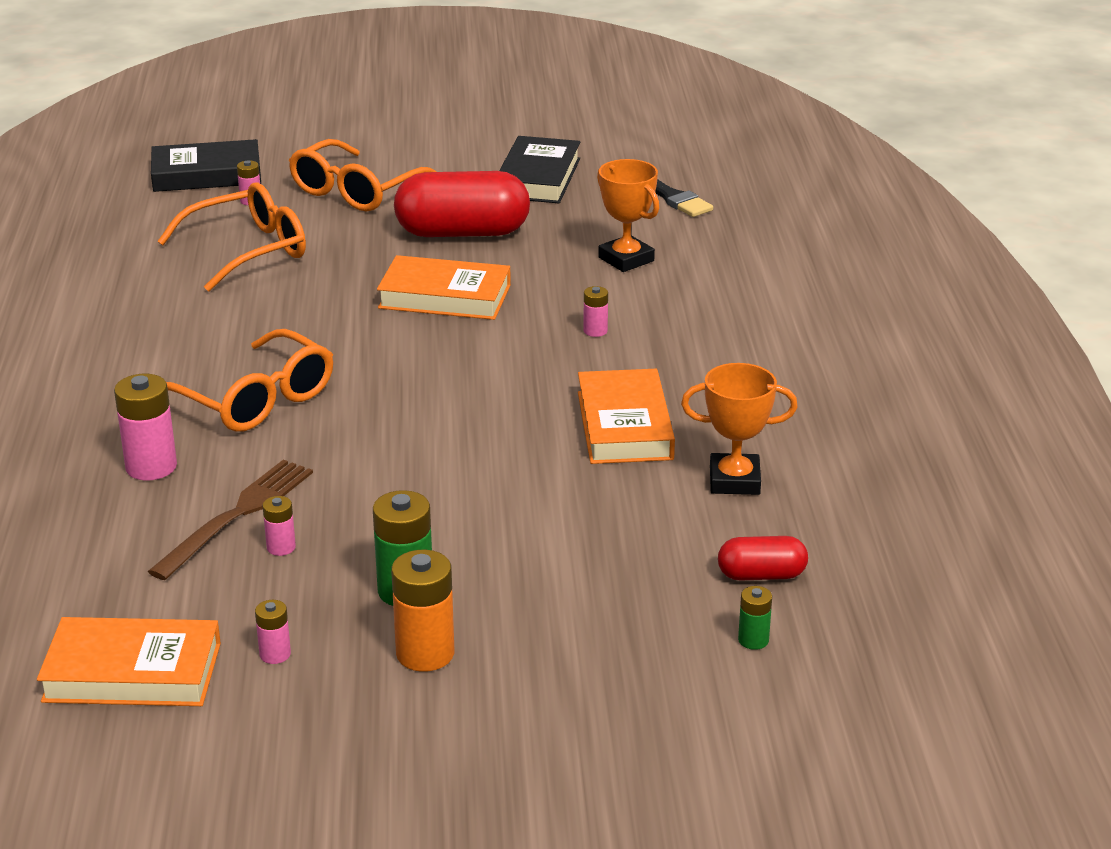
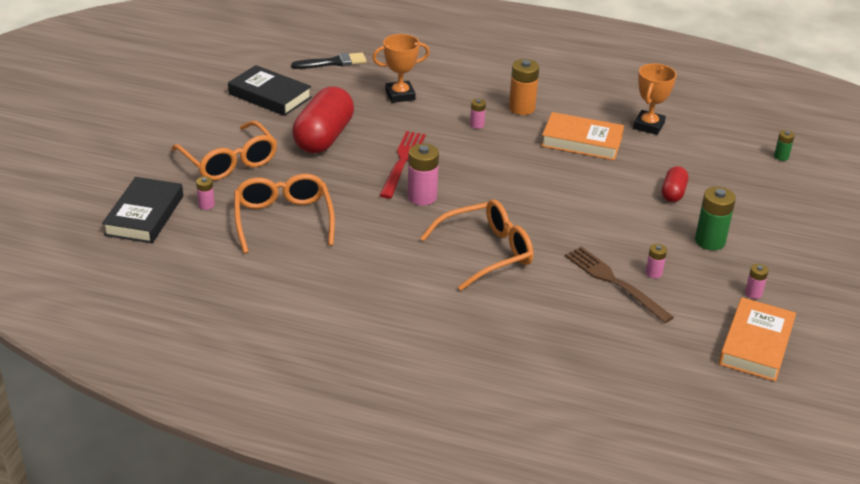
camera: 70 degrees left, 5 degrees up
pink battery [114,374,177,480] -> pink battery moved to [407,144,439,206]
orange book [377,255,511,320] -> red fork [379,131,426,199]
orange battery [391,550,454,672] -> orange battery moved to [509,59,539,115]
red capsule [718,536,808,581] -> red capsule moved to [662,166,688,202]

